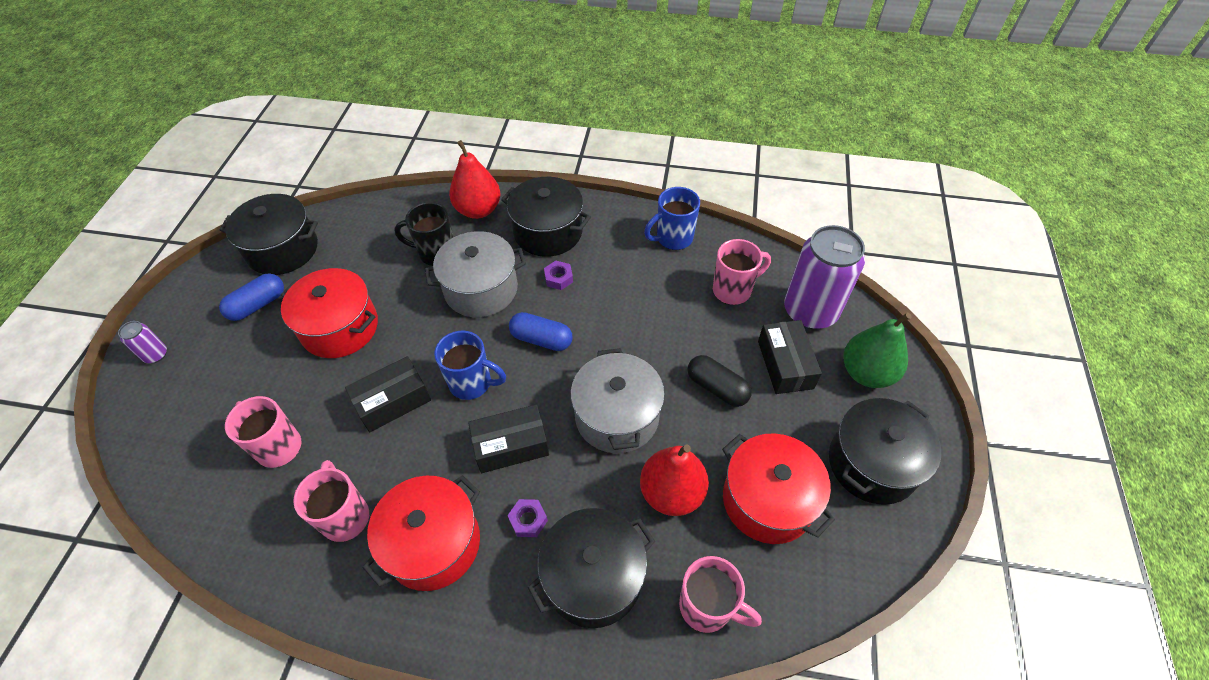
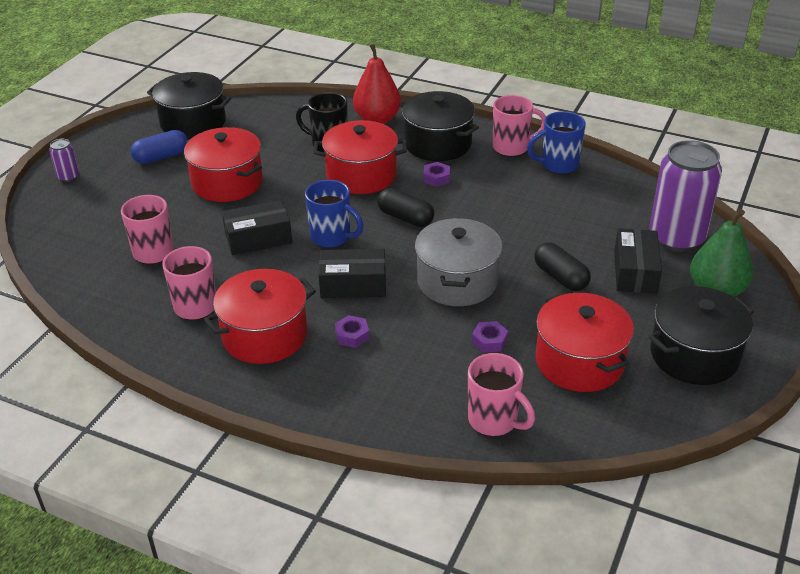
camera: 15 degrees right, 15 degrees down
grey pot [425,231,526,317] -> red pot [313,120,407,194]
blue capsule [509,312,573,351] -> black capsule [377,188,434,227]
black pot [527,508,655,628] -> none
red pear [640,444,709,516] -> purple nut [472,321,508,353]
pink mug [713,239,771,305] -> pink mug moved to [493,95,546,157]

